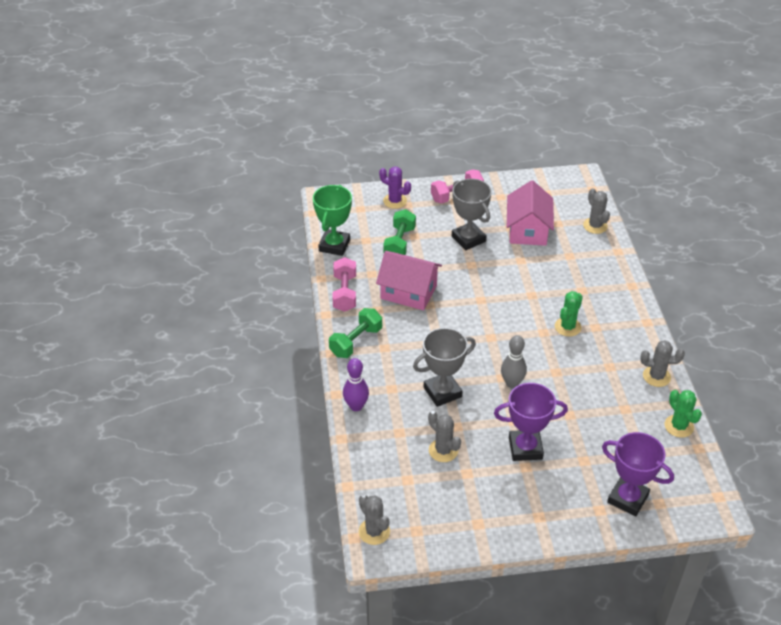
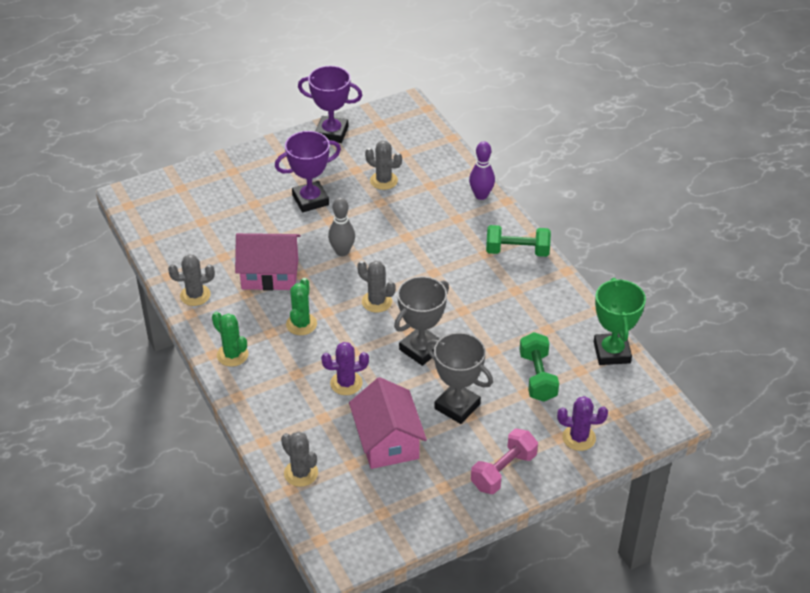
camera: 160 degrees right, 0 degrees up
green dumbbell [329,308,382,358] -> green dumbbell turned 75 degrees clockwise [486,225,551,257]
pink dumbbell [332,257,356,312] -> none
grey cactus [359,494,390,545] -> grey cactus moved to [357,261,396,313]
pink house [376,251,442,310] -> pink house moved to [235,233,300,291]
grey trophy [413,328,476,407] -> grey trophy moved to [394,276,449,366]
purple trophy [602,432,674,517] -> purple trophy moved to [298,66,362,143]
green cactus [665,390,702,438] -> green cactus moved to [212,312,248,367]
none -> purple cactus [321,342,369,395]

